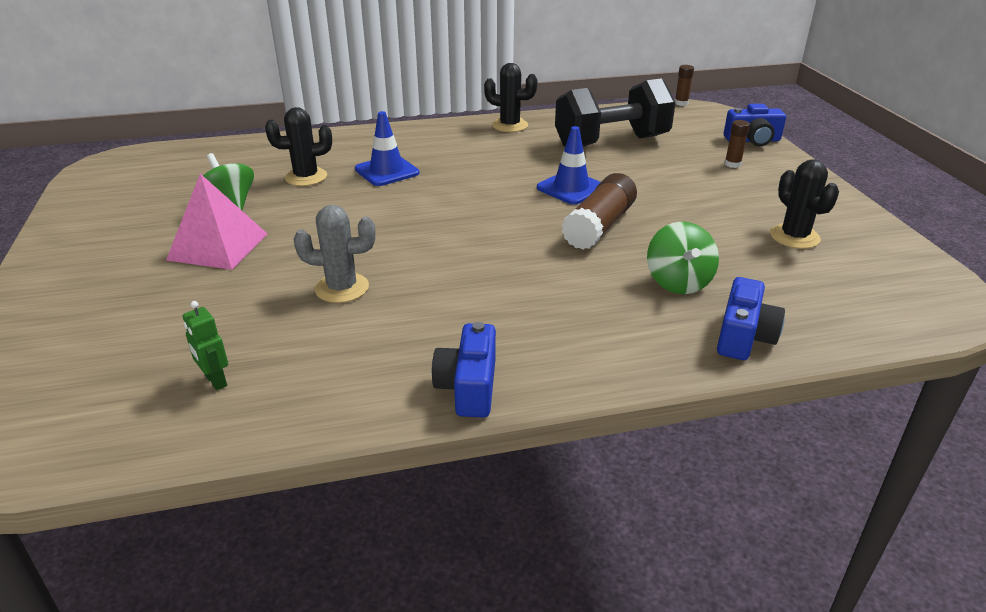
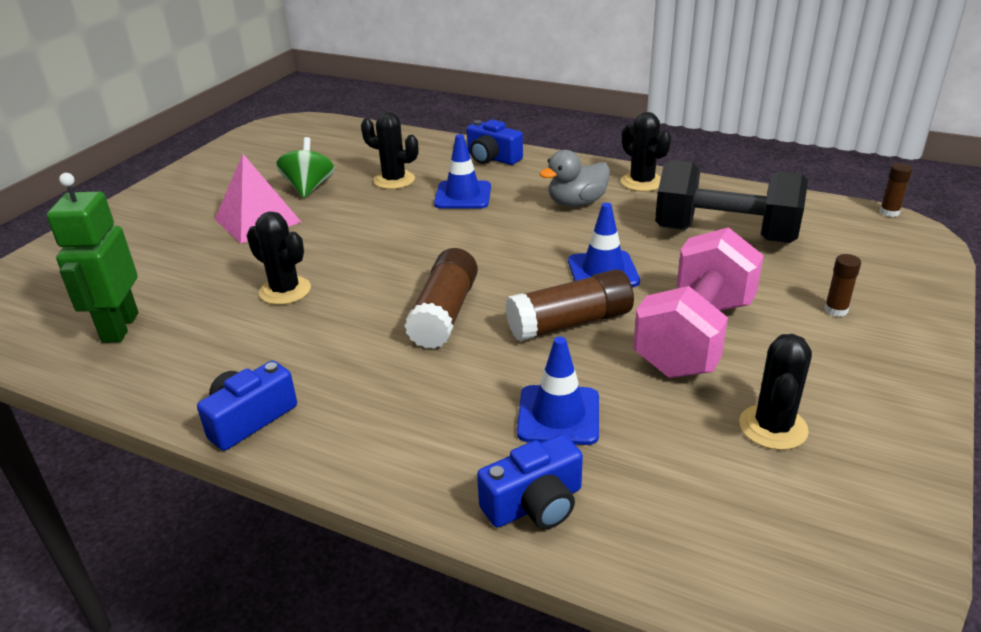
camera: 40 degrees right, 0 degrees up
green robot [183,301,228,390] -> green robot [47,173,139,343], size x2.03
grey cactus [293,205,375,303] -> black cactus [247,211,311,305]
green spinning top [647,222,719,294] -> blue traffic cone [517,337,599,445]
blue camera [724,104,786,146] -> blue camera moved to [467,119,523,165]
none -> brown glue stick [404,248,478,349]
none -> grey duck [539,150,610,207]
none -> pink dumbbell [633,227,764,378]

